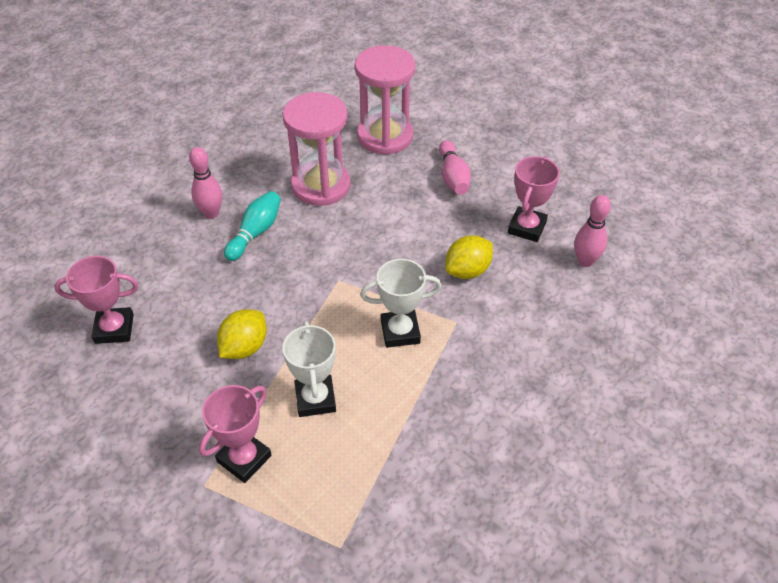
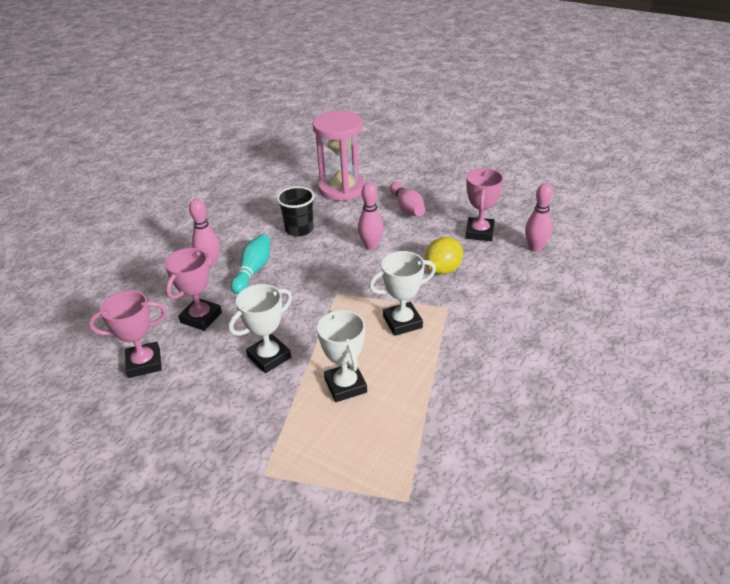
camera: 10 degrees left, 10 degrees down
pink trophy [199,385,271,483] -> pink trophy moved to [165,248,222,331]
yellow lemon [217,309,267,359] -> white trophy [229,284,292,373]
pink hourglass [283,92,351,206] -> black cup [277,186,314,237]
none -> pink bowling pin [358,182,384,250]

